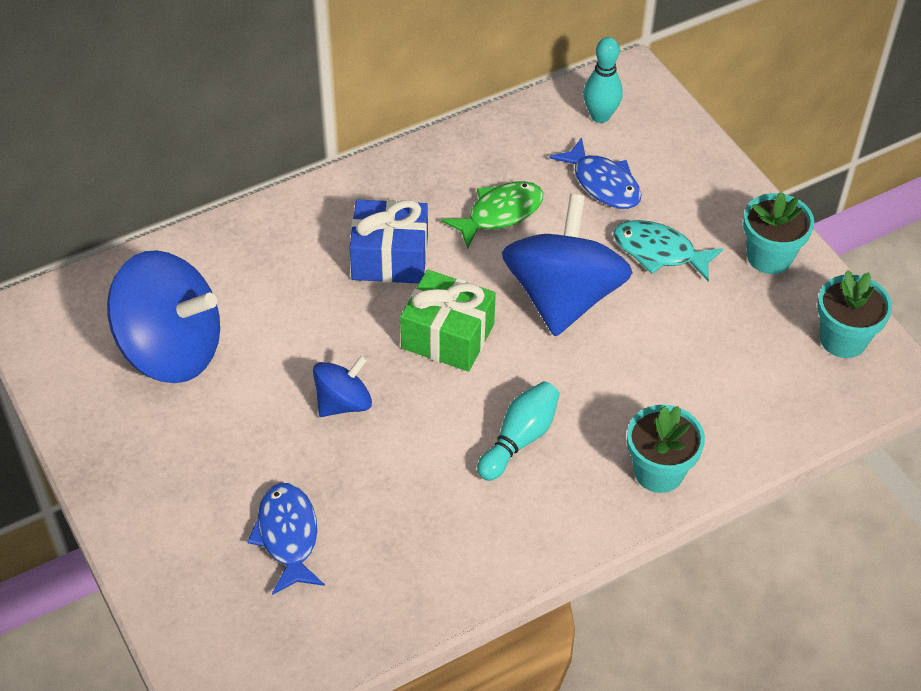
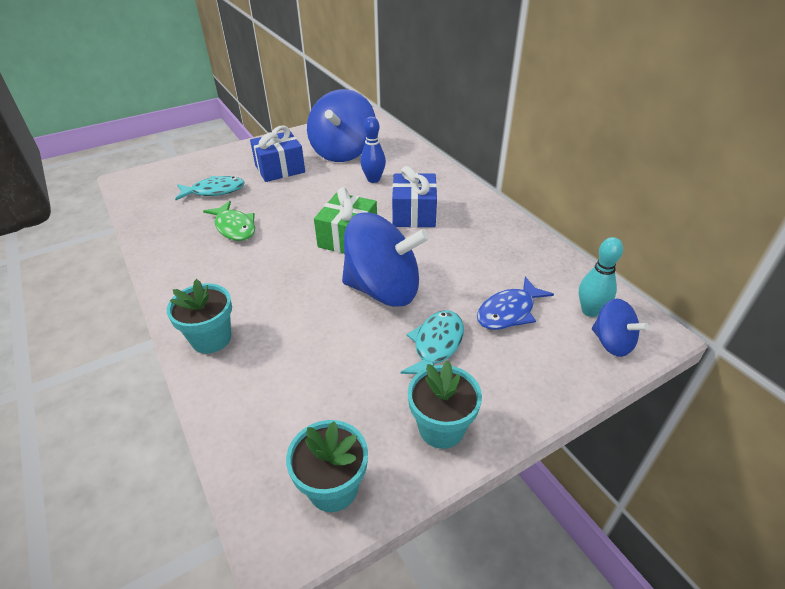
camera: 90 degrees right, 10 degrees down
blue fish [247,483,325,595] -> turquoise fish [175,176,245,200]
blue spinning top [313,355,372,417] -> blue spinning top moved to [592,298,649,357]
green fish [442,181,543,249] -> green fish moved to [203,201,255,241]
turquoise bowling pin [477,381,560,481] -> none
none -> blue gift [250,126,305,182]
none -> blue bowling pin [360,116,386,183]

